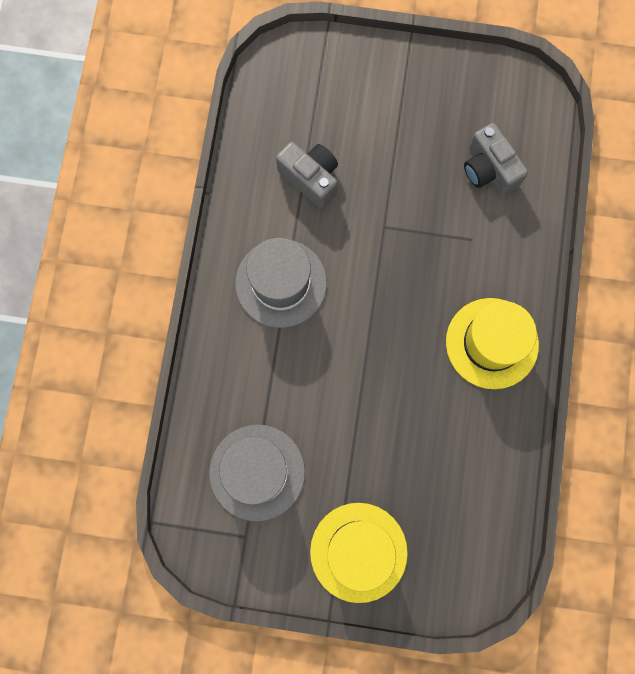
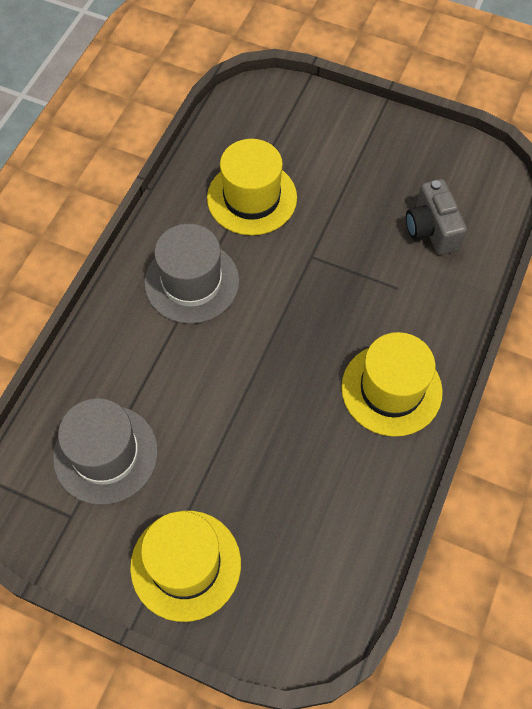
camera: 15 degrees right, 15 degrees down
grey camera [276,142,338,209] -> yellow hat [207,139,297,235]

